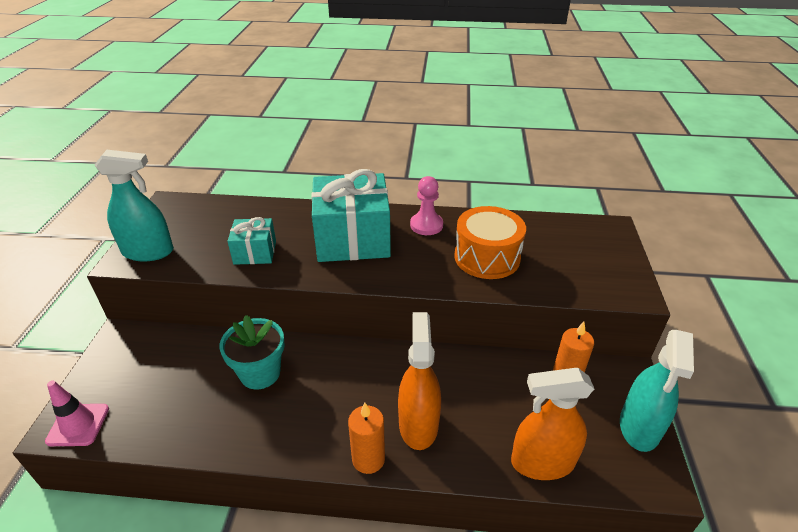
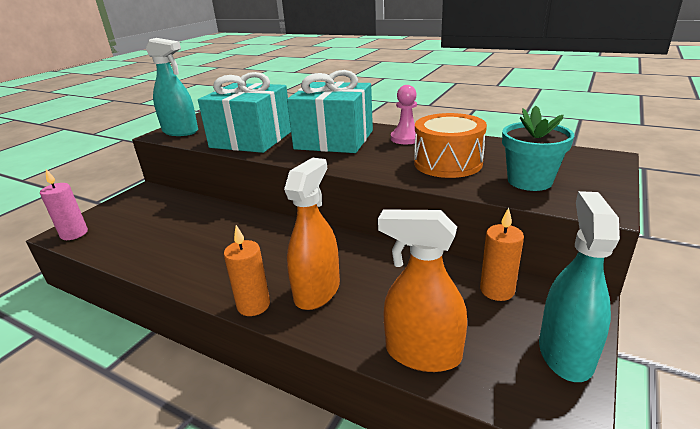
camera: 25 degrees right, 10 degrees down
pink traffic cone [45,381,109,446] -> pink candle [40,169,88,240]
turquoise flower pot [219,315,285,389] -> turquoise flower pot moved to [502,106,574,191]
turquoise gift [227,217,276,265] -> turquoise gift [198,72,291,153], size x1.93
turquoise spray bottle [620,330,694,452] -> turquoise spray bottle turned 150 degrees clockwise [539,191,620,382]

